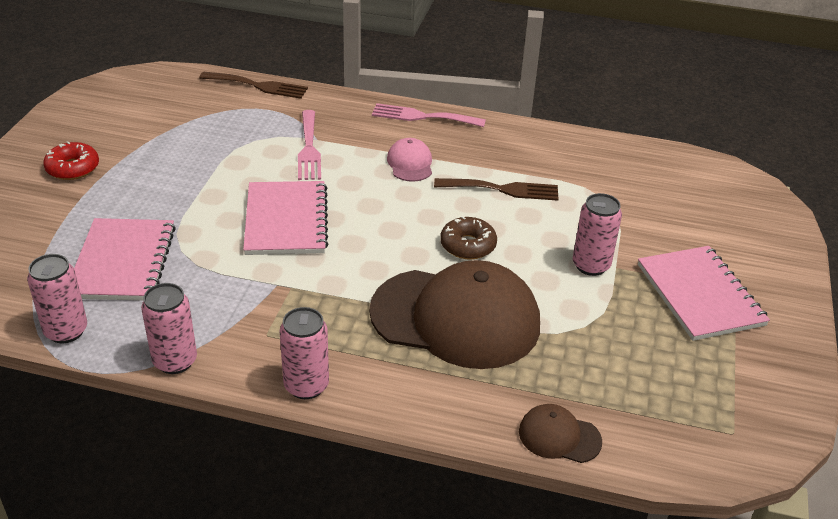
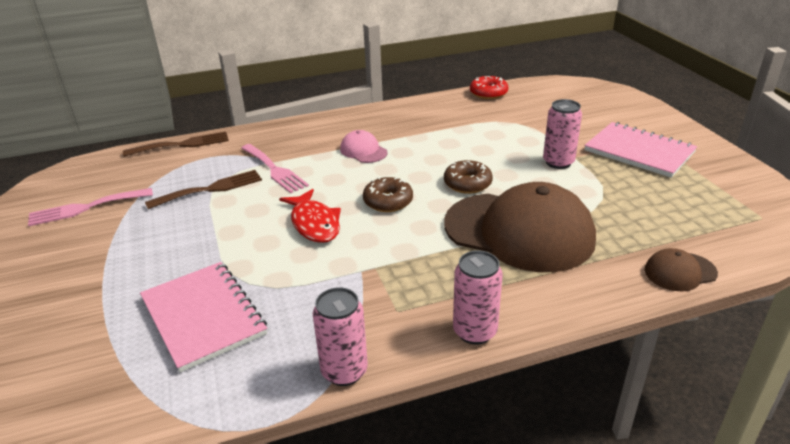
camera: 30 degrees left, 5 degrees down
pink can [27,254,87,343] -> none
red donut [43,141,99,180] -> red donut moved to [470,76,508,99]
pink notebook [243,181,328,255] -> red fish [279,189,341,243]
brown cap [369,260,540,369] -> brown cap turned 45 degrees clockwise [444,182,596,272]
pink fork [372,103,486,127] -> pink fork moved to [28,188,153,226]
brown fork [434,178,559,201] -> brown fork moved to [145,170,262,209]
none -> brown donut [363,177,413,212]

